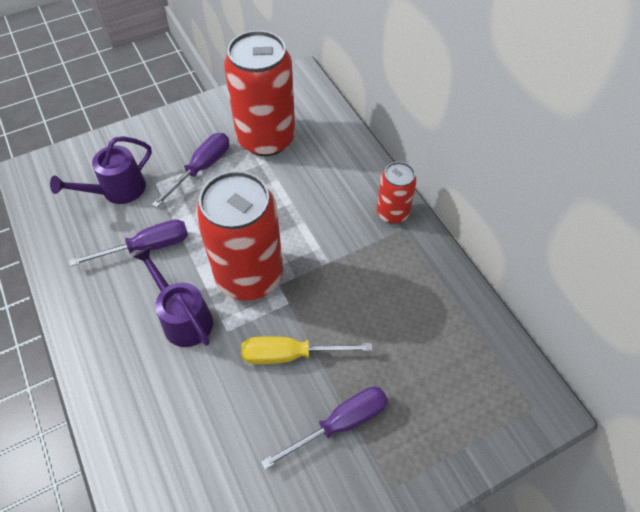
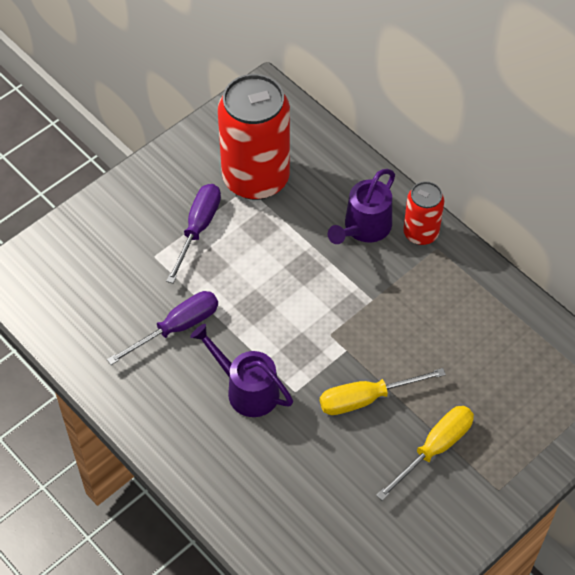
camera: 15 degrees left, 0 degrees up
purple watering can [50,136,152,204] -> purple watering can moved to [328,169,395,244]
red can [196,171,283,301] -> none
purple screwdriver [261,387,388,470] -> yellow screwdriver [376,406,474,501]

